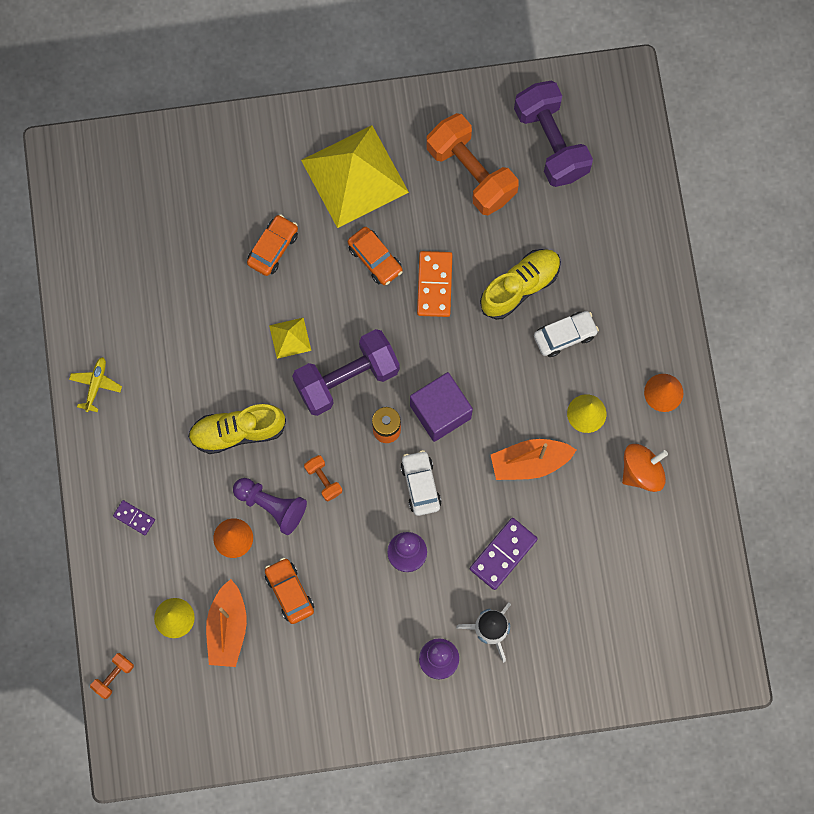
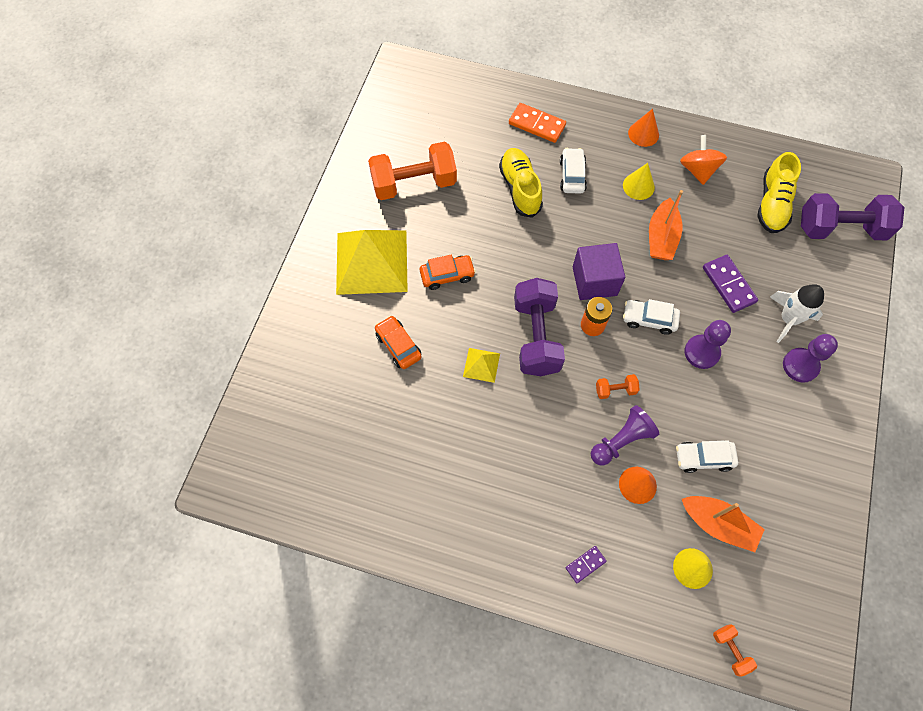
camera: 65 degrees left, 10 degrees down
yellow plane [69,357,122,412] -> none
yellow shoe [188,404,286,454] -> yellow shoe moved to [757,152,801,233]
orange car [265,558,314,624] -> white car [676,441,738,473]
orange domino [417,251,452,317] -> orange domino moved to [509,103,566,143]
purple dumbbell [514,81,593,187] -> purple dumbbell moved to [801,193,905,240]

